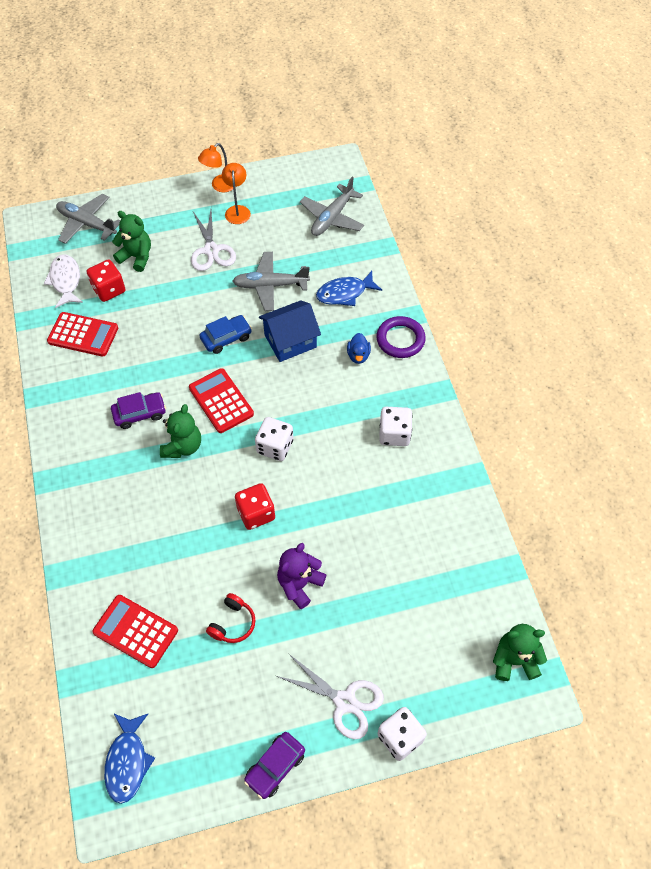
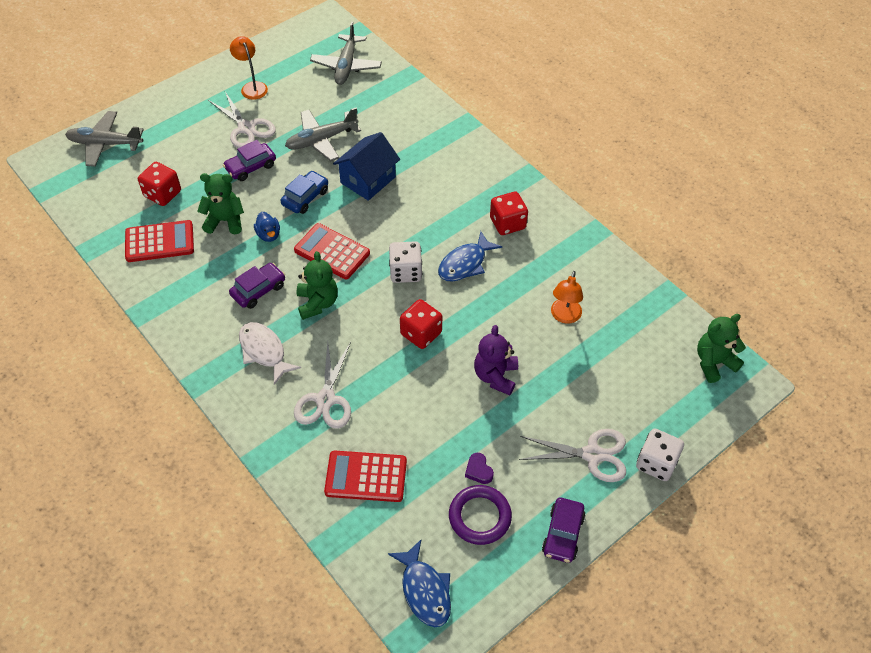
camera: 25 degrees left, 5 degrees down
white fish [43,254,83,308] -> white fish moved to [239,322,301,385]
green teddy bear [112,211,151,272] -> green teddy bear moved to [197,173,244,234]
orange lamp [198,143,233,192] -> orange lamp moved to [551,271,583,324]
red headphones [206,593,256,643] -> none
blue fish [316,271,382,306] -> blue fish moved to [438,231,502,281]
blue duck [347,333,371,364] -> blue duck moved to [254,212,280,242]
purple ring [376,316,426,358] -> purple ring moved to [449,485,512,545]
white dice [379,407,412,446] -> red dice [490,191,528,235]
none -> purple car [223,140,276,181]
none -> white scissors [294,342,351,429]
none -> purple heart [465,453,494,484]

